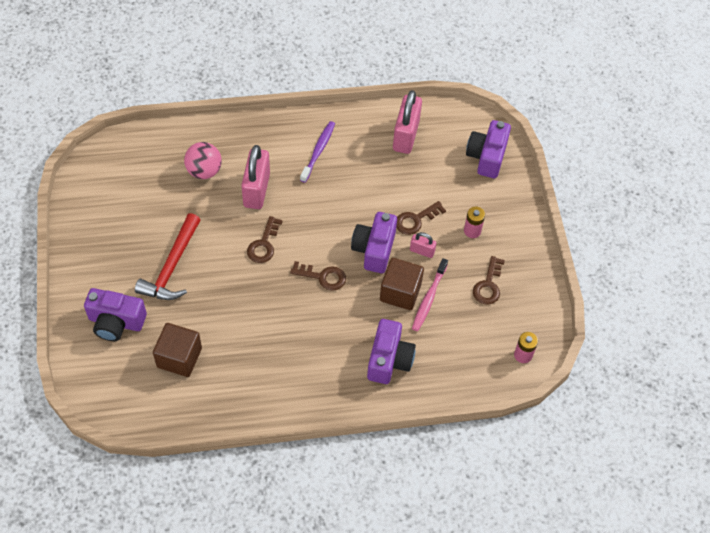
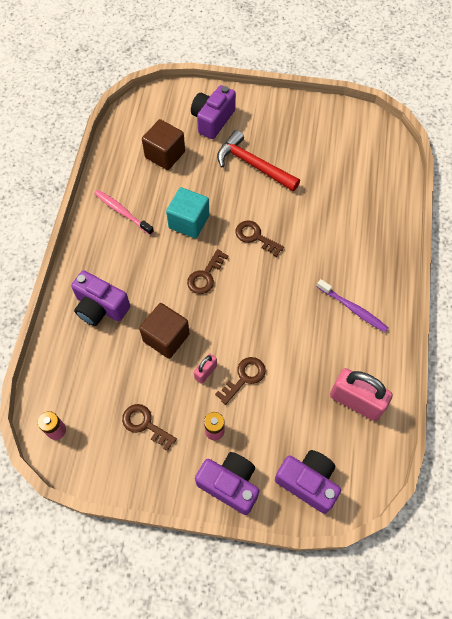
camera: 110 degrees right, 5 degrees up
pink ball [184,142,222,179] -> none
pink padlock [241,145,270,209] -> none
purple camera [351,212,397,273] -> purple camera moved to [195,452,259,515]
brown key [396,201,446,235] -> brown key turned 60 degrees clockwise [215,357,266,405]
pink toothbrush [412,258,448,331] -> pink toothbrush moved to [94,190,154,235]
none -> turquoise cube [166,187,210,238]

